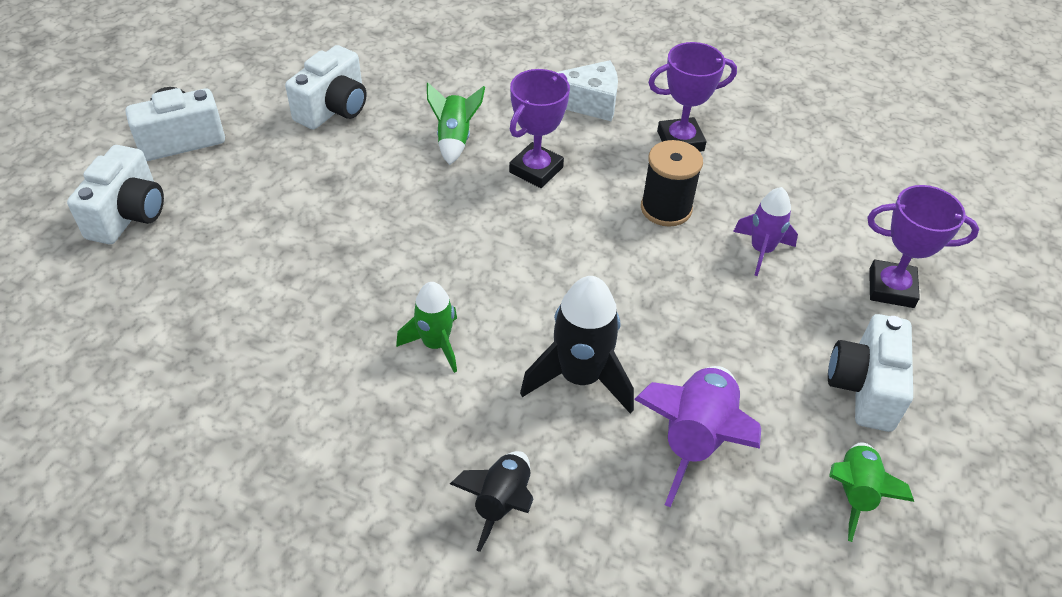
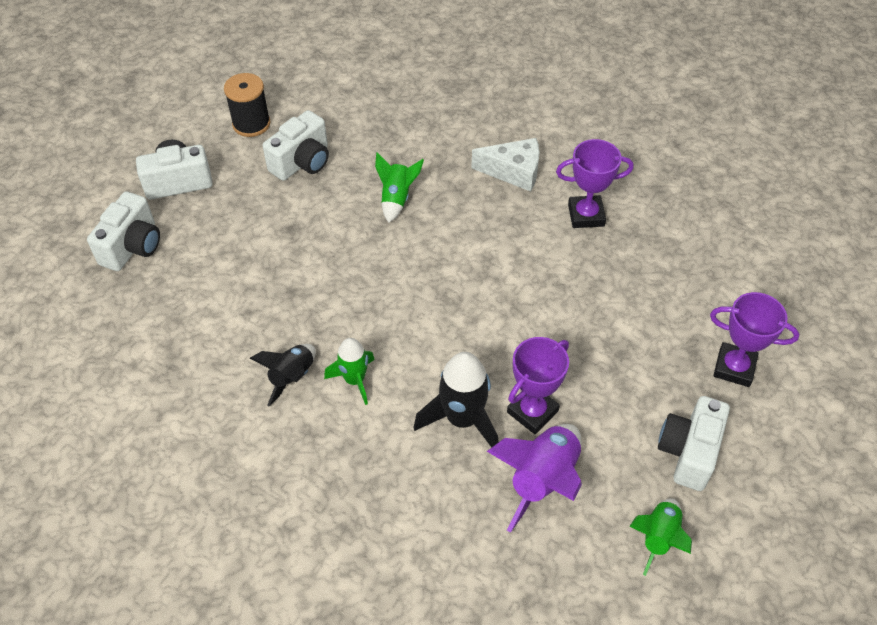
camera: 10 degrees right, 5 degrees up
black rocket [450,451,533,552] -> black rocket moved to [249,344,316,407]
purple trophy [509,69,570,188] -> purple trophy moved to [507,337,569,434]
black spool [641,140,703,227] -> black spool moved to [224,73,271,137]
purple rocket [733,187,798,276] -> none

